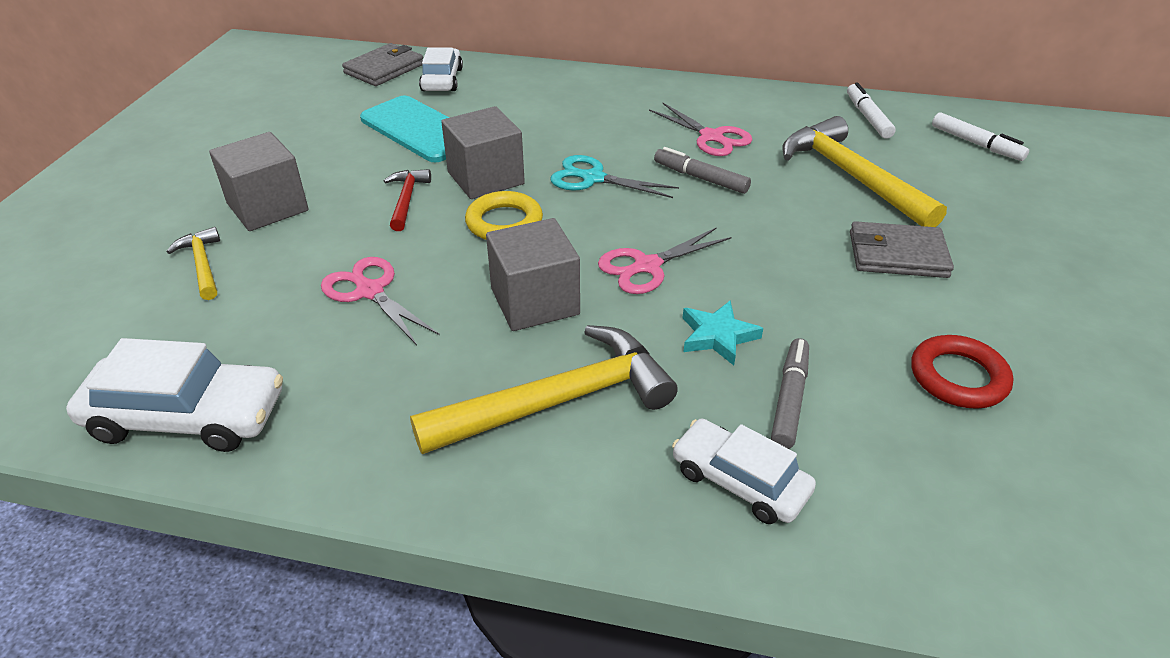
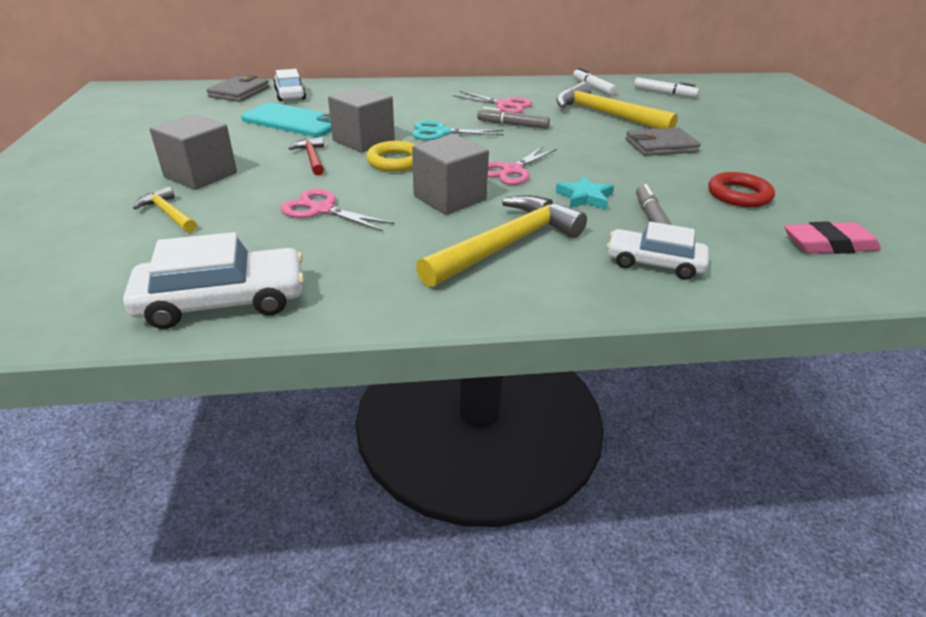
camera: 20 degrees left, 5 degrees down
none -> pink eraser [784,221,881,254]

